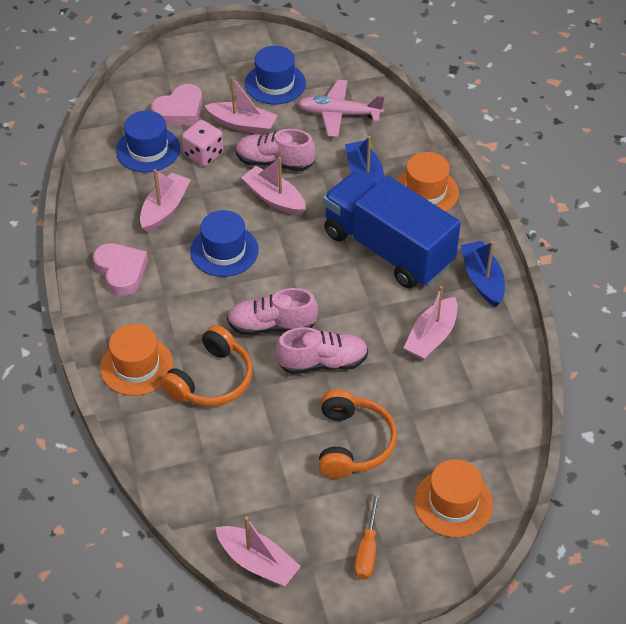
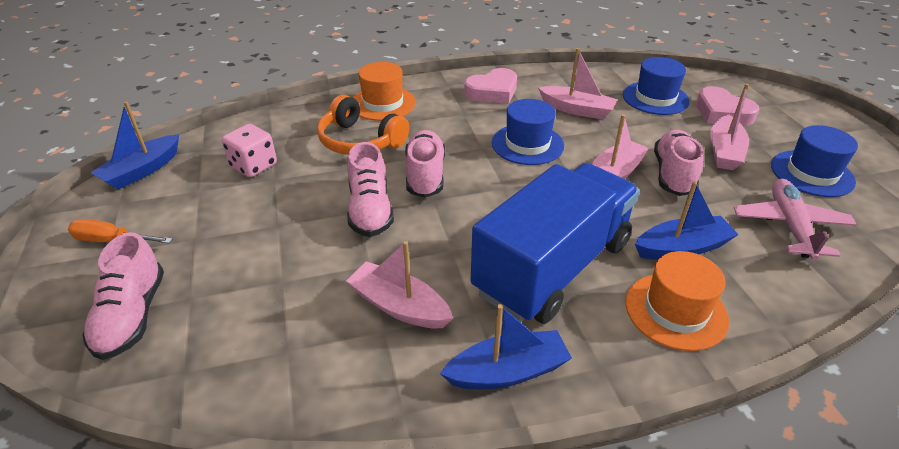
camera: 90 degrees right, 10 degrees down
pink dice [182,120,224,167] -> pink dice moved to [222,124,277,177]
pink boat [215,517,301,586] -> blue boat [91,102,179,189]
orange headphones [318,389,397,479] -> none
orange hat [414,459,493,538] -> pink shoe [83,232,164,360]

